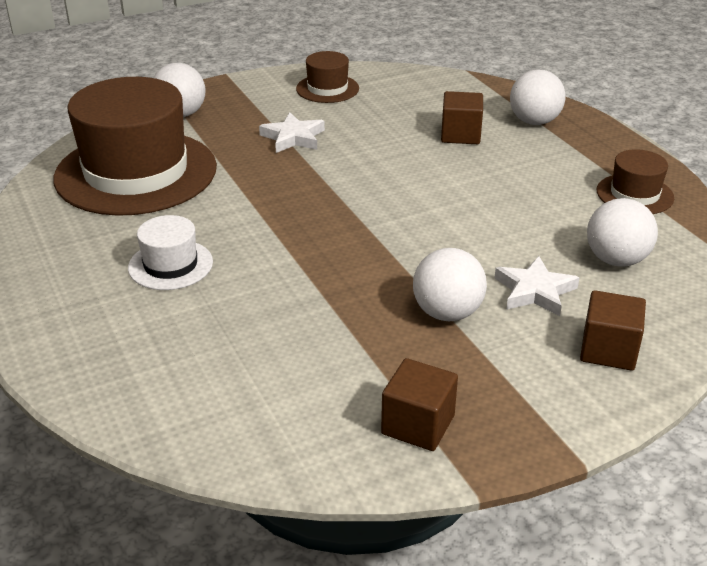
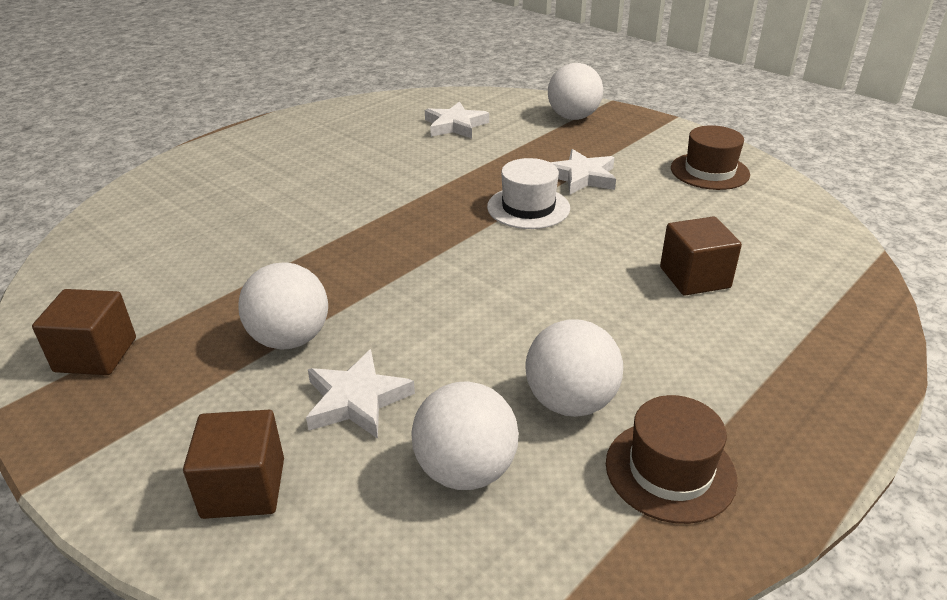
camera: 70 degrees right, 0 degrees up
brown hat [53,77,217,216] -> white star [425,101,489,139]
white hat [128,215,213,290] -> white hat moved to [487,158,570,229]
white ball [510,69,566,125] -> white ball moved to [525,319,623,417]

